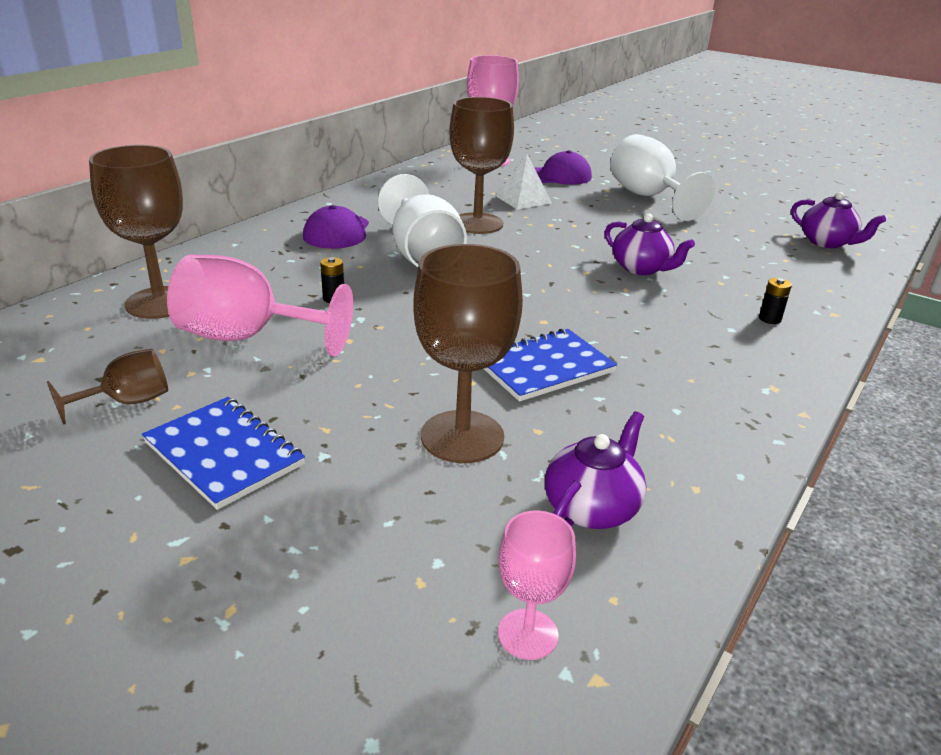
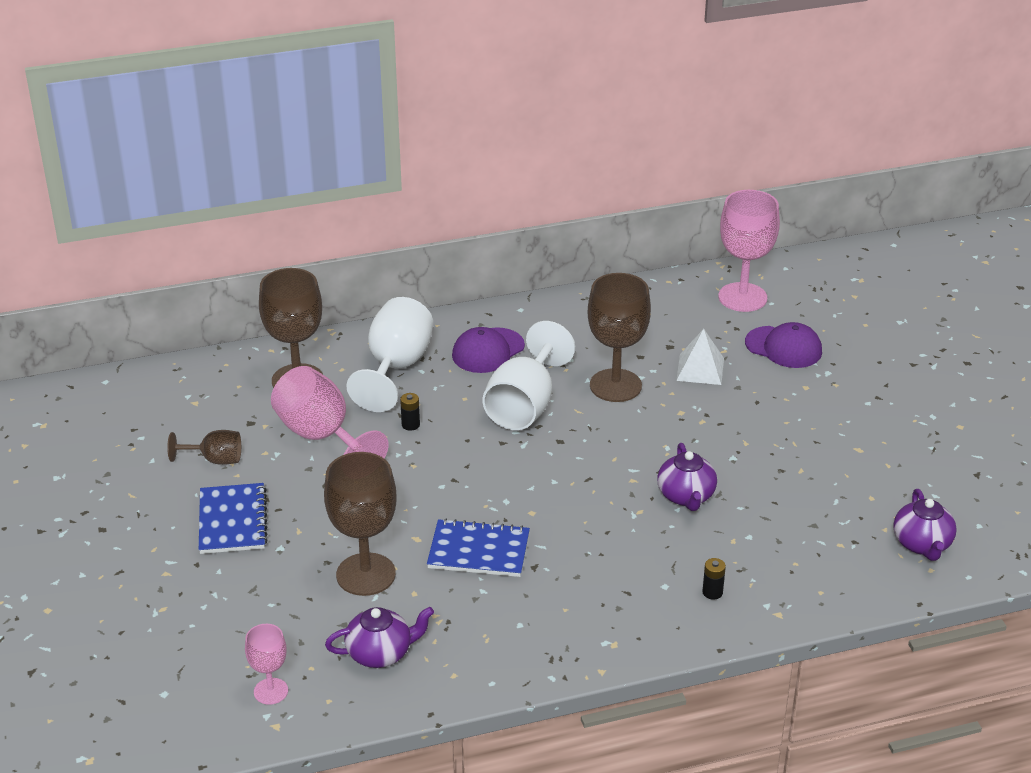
camera: 40 degrees right, 5 degrees up
white goblet [610,134,716,221] -> white goblet moved to [346,297,433,412]

